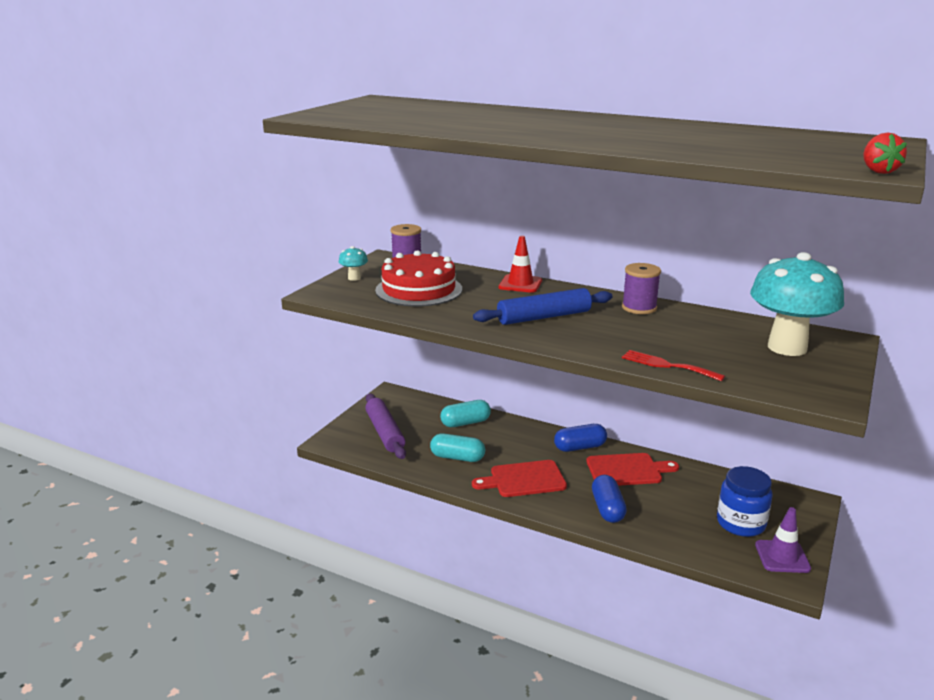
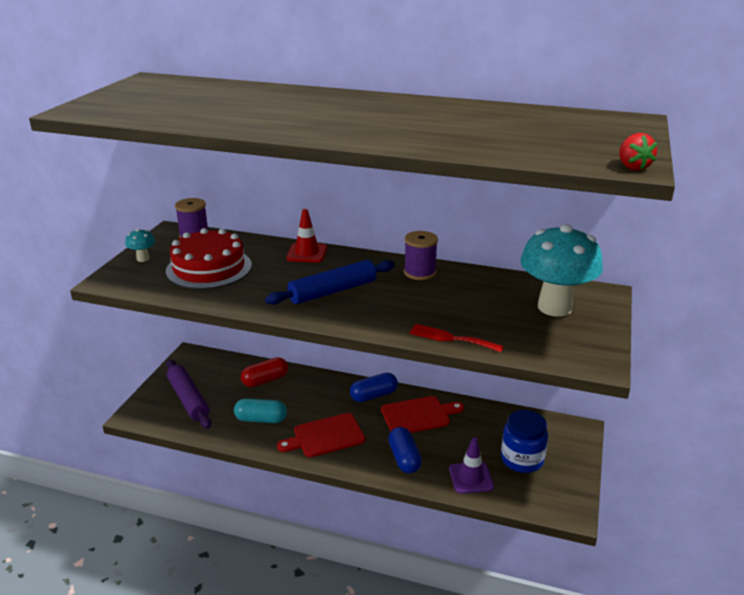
camera: 10 degrees left, 5 degrees up
turquoise capsule [440,400,491,427] -> red capsule [241,357,288,387]
purple traffic cone [755,507,811,573] -> purple traffic cone moved to [449,437,494,494]

